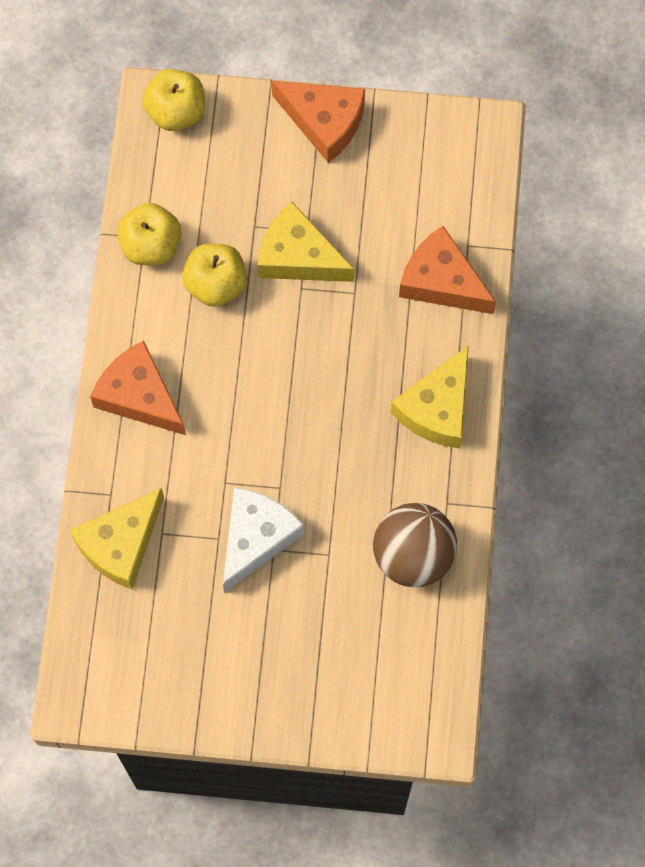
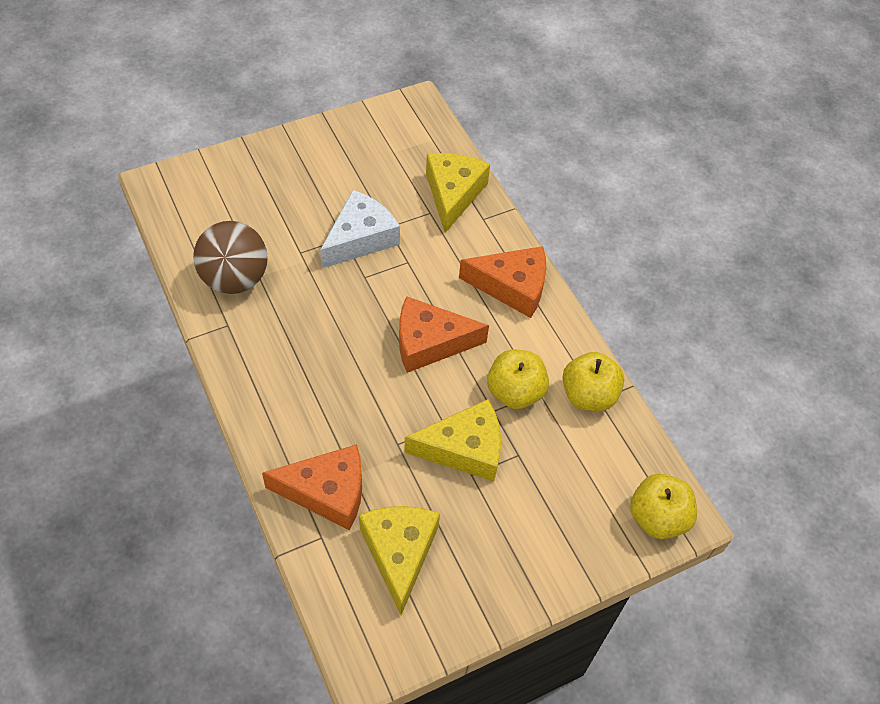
camera: 145 degrees right, 15 degrees down
white cheese [223,487,304,593] -> white cheese turned 135 degrees counterclockwise [320,190,400,268]
orange cheese [272,81,365,163] -> orange cheese moved to [399,296,489,373]
yellow cheese [391,345,469,448] -> yellow cheese moved to [359,506,440,615]

